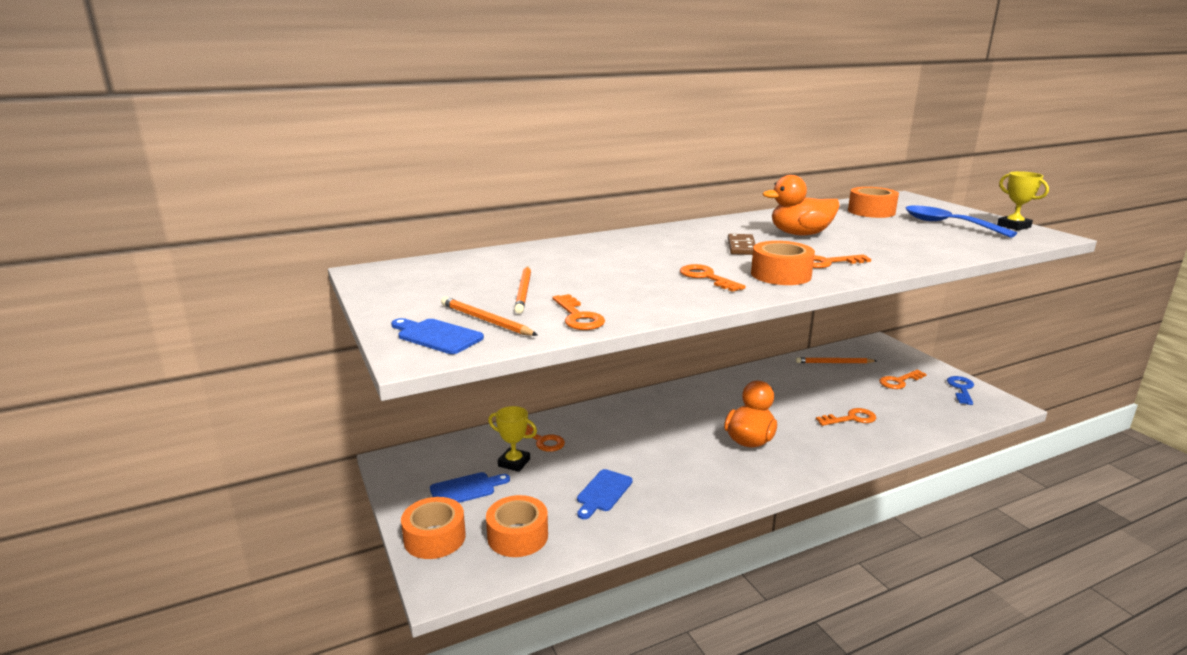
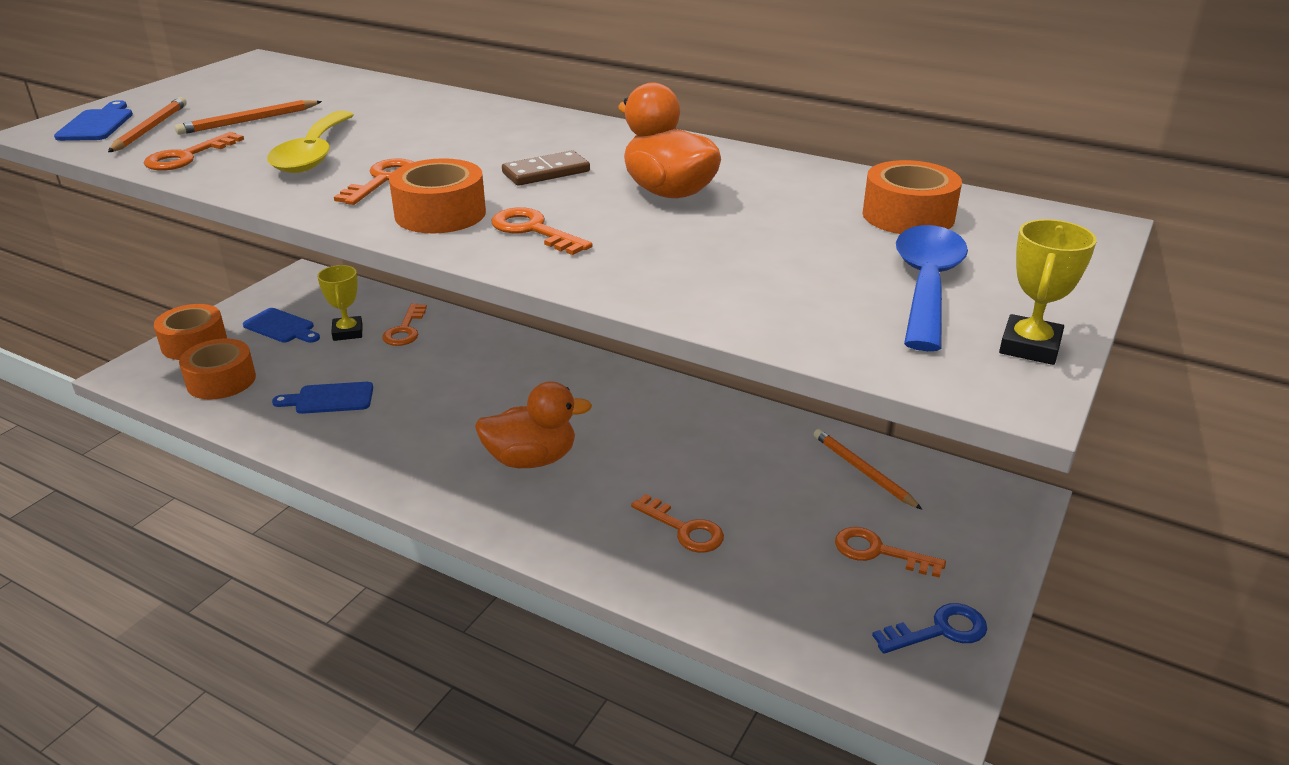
camera: 55 degrees right, 10 degrees up
none -> yellow spoon [267,111,354,173]

